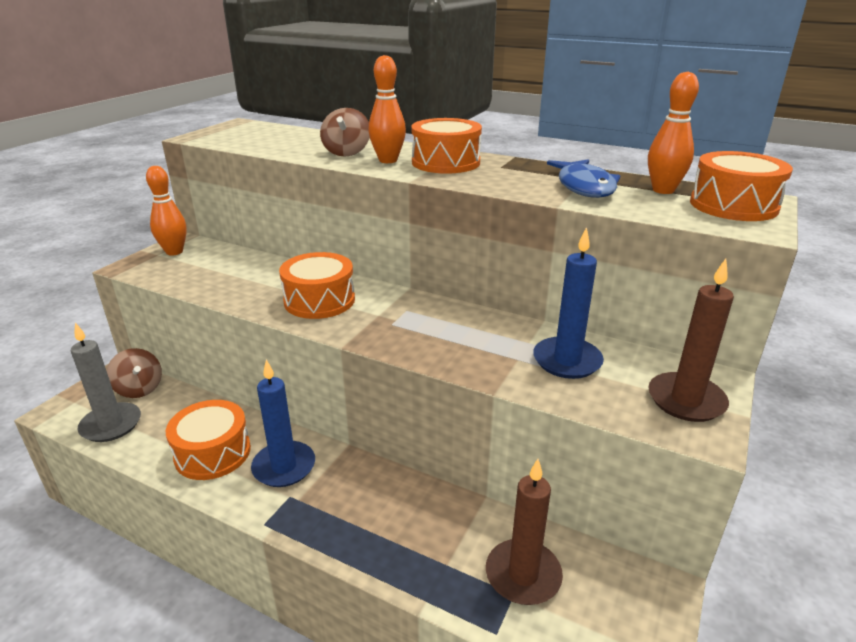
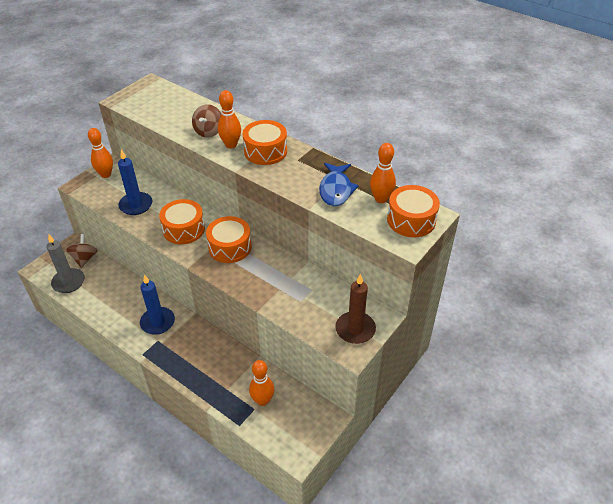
camera: 10 degrees right, 15 degrees up
brown spinning top [107,348,162,398] -> brown spinning top turned 150 degrees counterclockwise [66,234,97,268]
orange drum [166,400,251,480] -> orange drum moved to [206,216,252,263]
brown candle [486,459,563,605] -> orange bowling pin [249,360,274,406]
blue candle [533,227,604,379] -> blue candle moved to [118,149,152,215]

